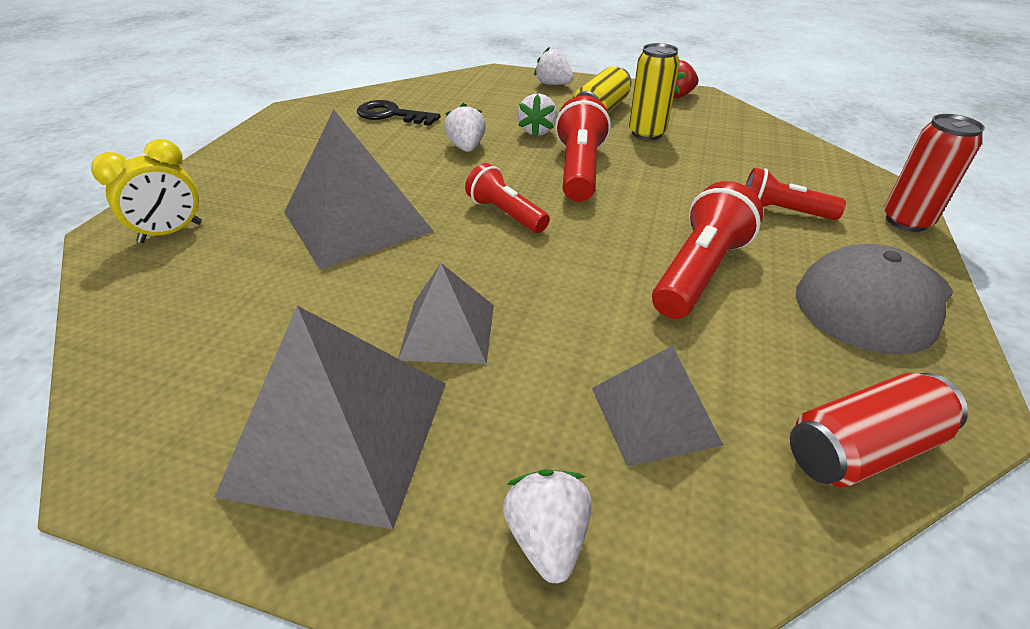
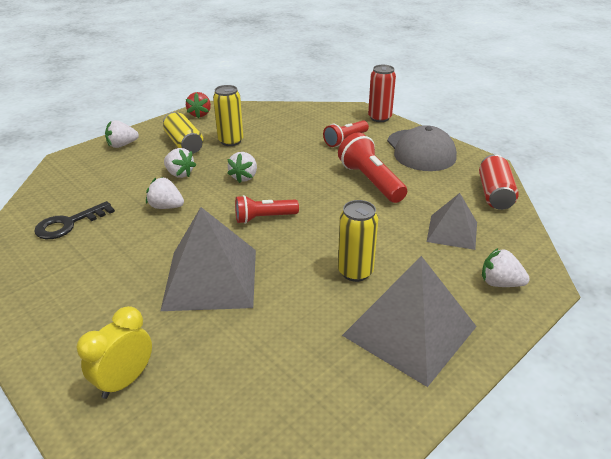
camera: 60 degrees left, 5 degrees down
yellow clock [91,139,202,243] -> yellow clock turned 135 degrees counterclockwise [77,306,152,399]
grey pyramid [398,263,494,364] -> yellow can [338,200,378,282]
red flashlight [555,95,611,202] -> white strawberry [227,152,257,183]

